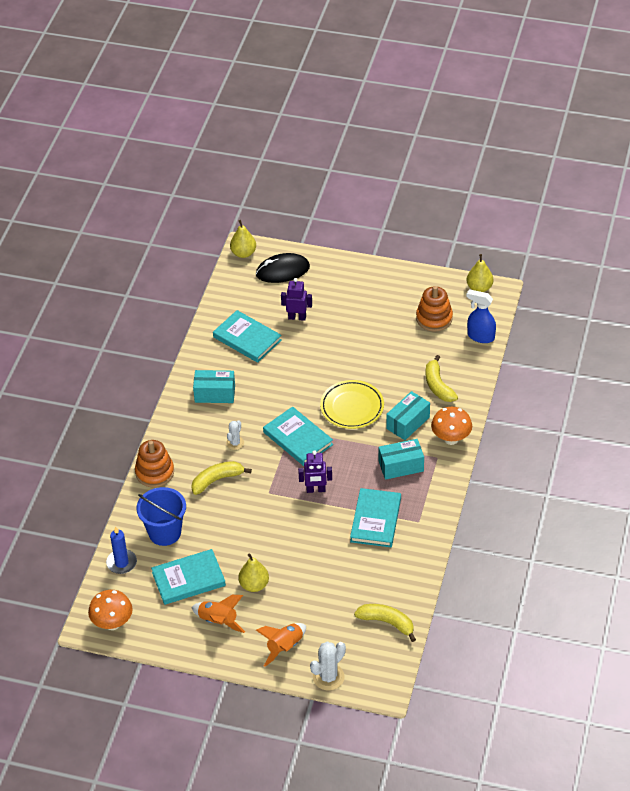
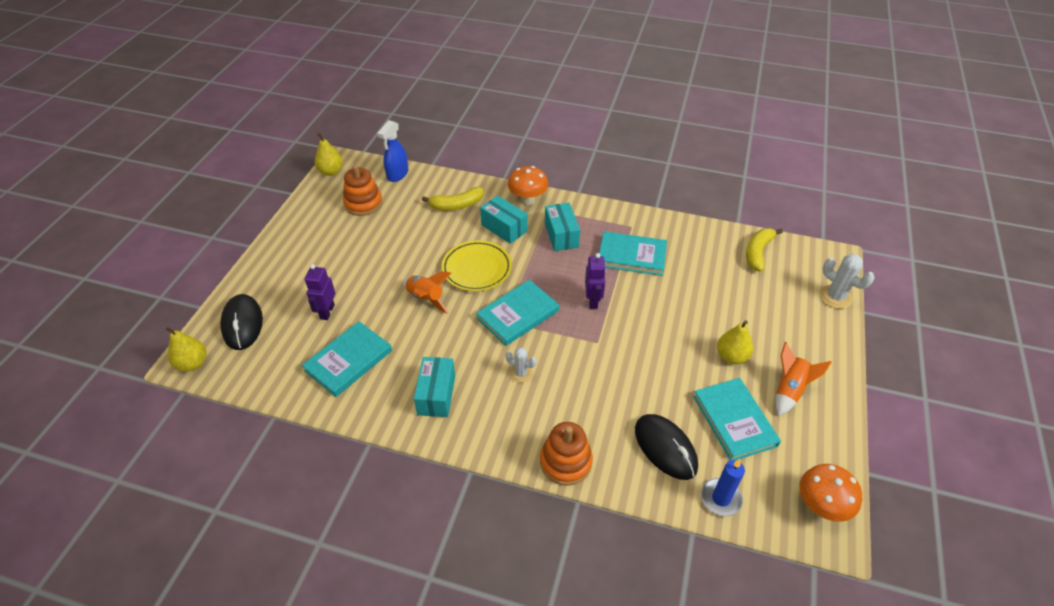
camera: 90 degrees left, 0 degrees up
blue bucket [137,487,186,546] -> black mouse [635,414,698,480]
yellow banana [191,461,252,495] -> none
orange rocket [256,623,306,667] -> orange rocket moved to [403,271,452,314]

